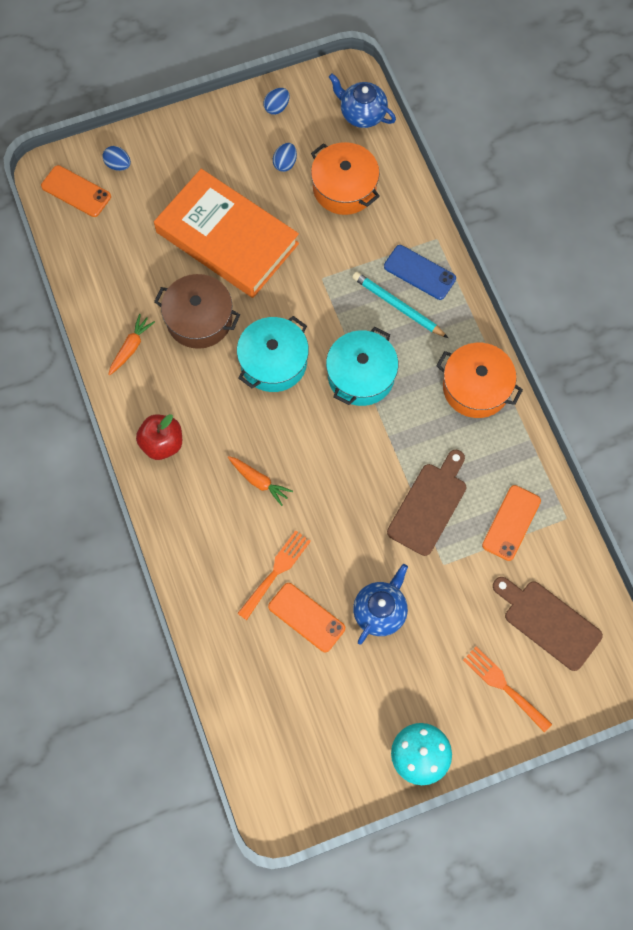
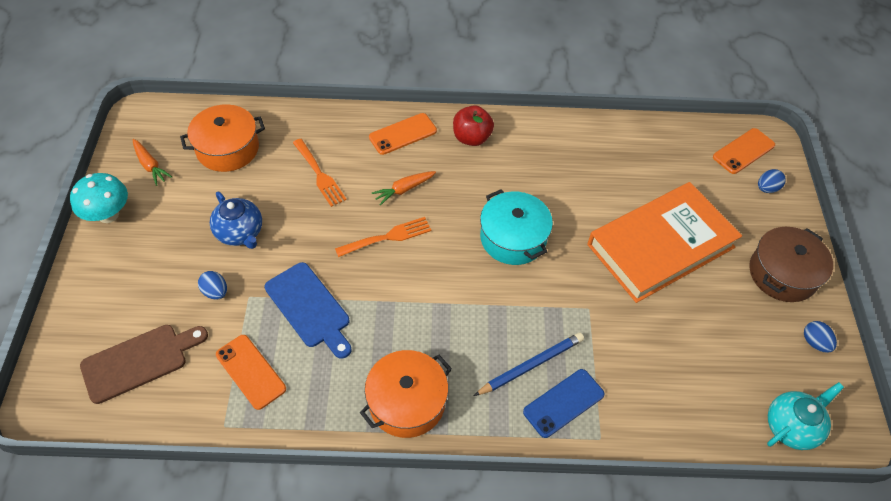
camera: 110 degrees right, 15 degrees down
orange carrot [108,314,155,376] -> orange carrot moved to [132,139,172,186]
brown pot [154,274,240,349] -> brown pot moved to [749,227,833,302]
orange phone [268,583,345,652] -> orange phone moved to [369,113,437,155]
blue egg [273,143,297,172] -> blue egg moved to [198,271,227,300]
orange pot [311,142,380,215] -> orange pot moved to [180,104,265,172]
turquoise pot [326,327,398,406] -> none
blue teapot [329,73,396,128] -> turquoise teapot [767,382,844,450]
turquoise pencil [352,272,448,338] -> blue pencil [474,332,584,396]
brown cutting board [387,450,466,556] -> blue cutting board [264,262,351,359]
orange fork [463,647,552,733] -> orange fork moved to [335,217,431,257]

